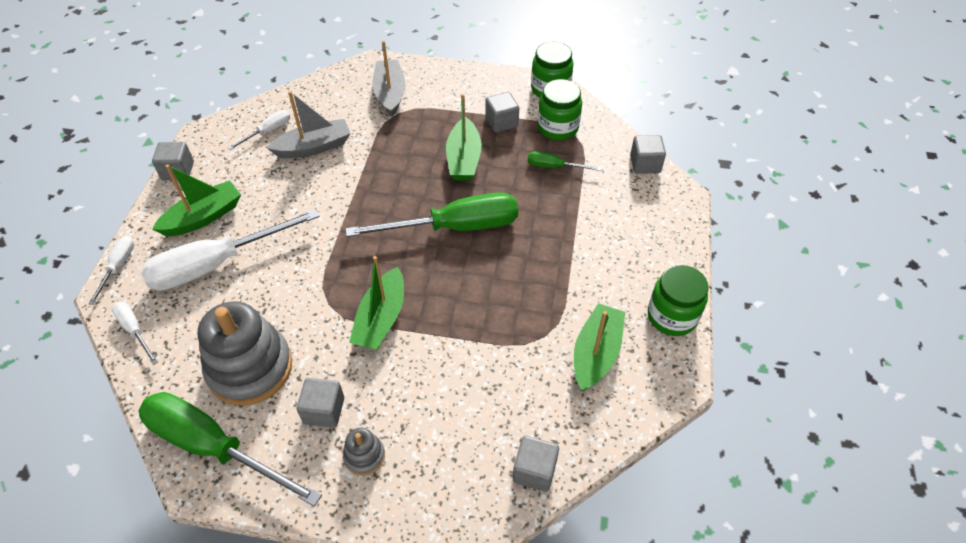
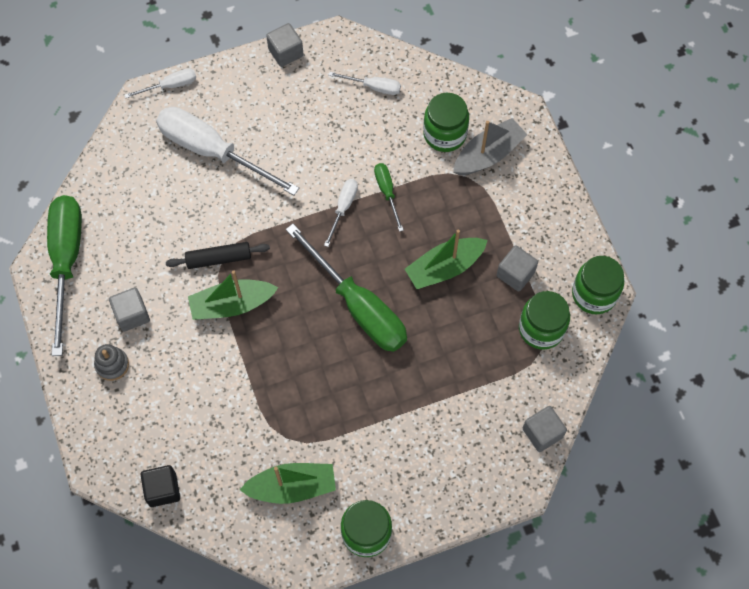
camera: 60 degrees right, 15 degrees up
white screwdriver [112,302,158,365] -> white screwdriver moved to [324,179,358,247]
green boat [152,164,241,236] -> none
grey stacking toy [198,301,292,406] -> none
grey boat [266,91,351,158] -> none
grey cube [513,436,559,492] -> black cube [140,465,180,507]
green screwdriver [528,151,602,171] -> green screwdriver moved to [374,163,404,232]
none -> black rolling pin [166,242,270,269]
none -> green jar [423,93,469,152]

